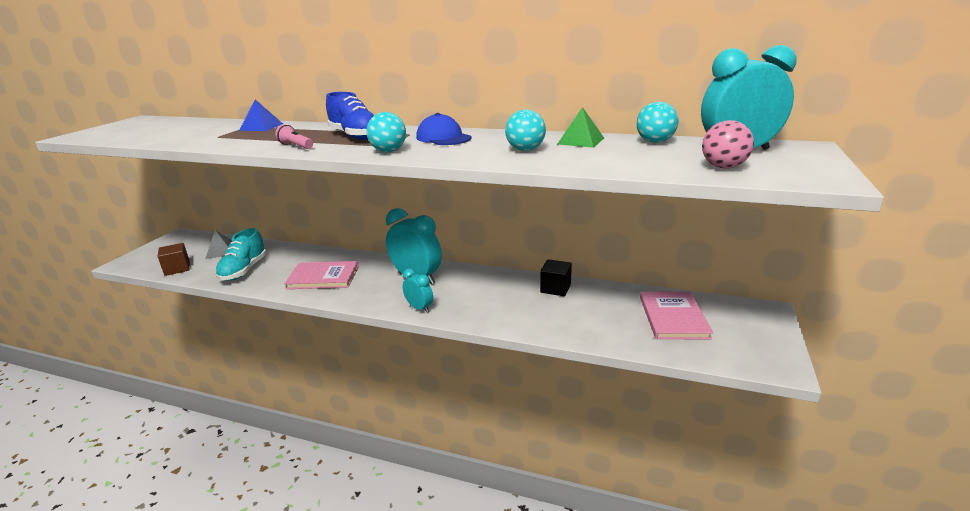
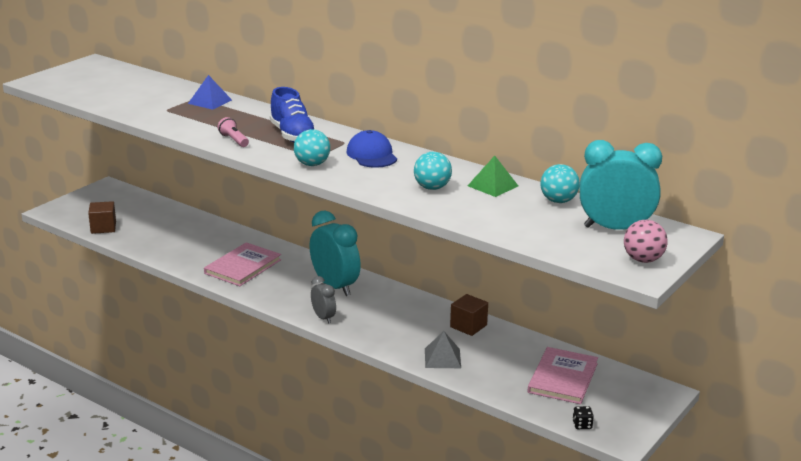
camera: 15 degrees right, 0 degrees up
grey pyramid [205,230,232,259] -> grey pyramid moved to [425,331,461,368]
turquoise shoe [215,228,266,281] -> none
pink book [284,261,359,289] -> pink book turned 75 degrees counterclockwise [204,242,281,286]
turquoise clock [402,268,433,313] -> grey clock [311,276,336,324]
black cube [540,259,572,296] -> brown cube [450,294,488,336]
pink ball [702,120,754,169] -> pink ball moved to [624,220,668,263]
none -> black dice [572,406,594,429]

